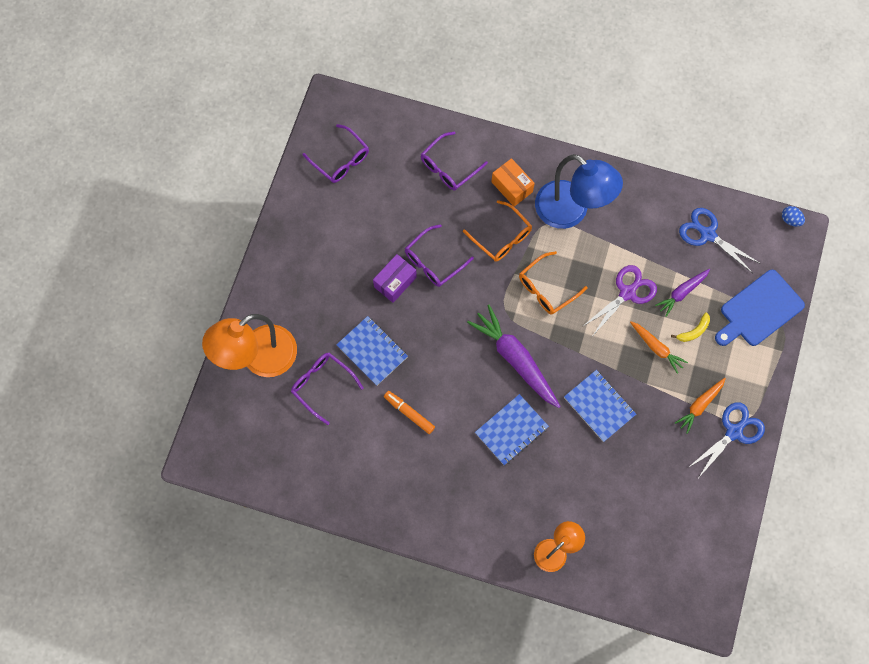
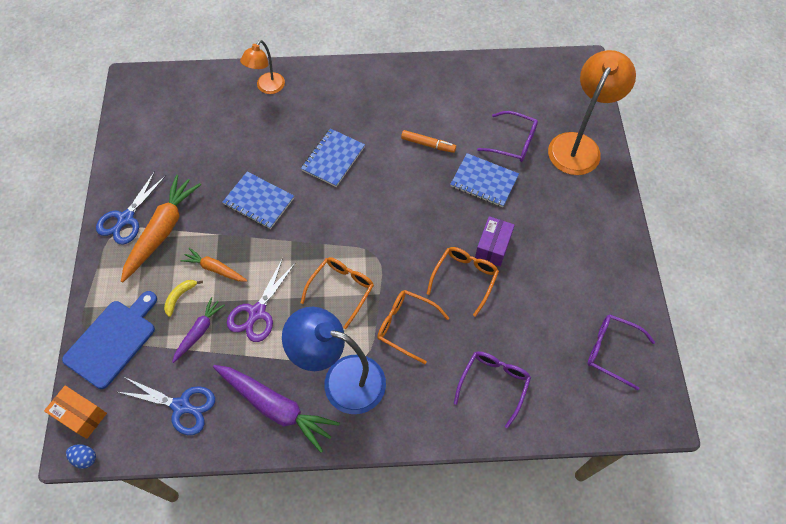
camera: 160 degrees right, 10 degrees down
purple glasses [405,224,474,287] -> orange glasses [427,247,499,317]
purple carrot [467,305,561,408] -> purple carrot moved to [213,365,340,453]
orange box [491,158,535,207] -> orange box moved to [44,386,107,439]
orange carrot [675,378,726,434] -> orange carrot [121,175,201,282], size x1.80

